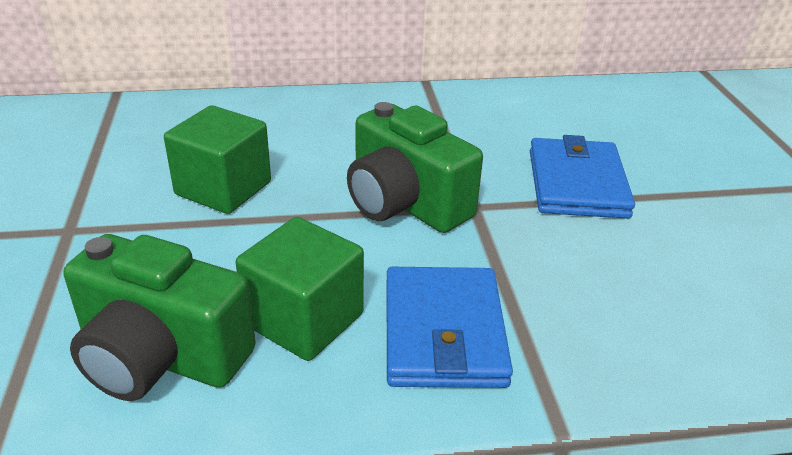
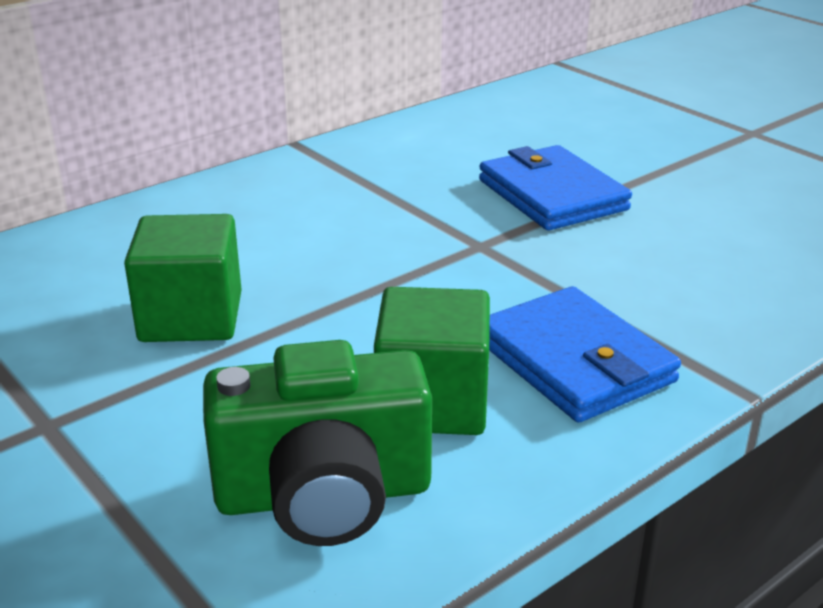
camera: 30 degrees left, 5 degrees down
green camera [347,102,483,233] -> none

